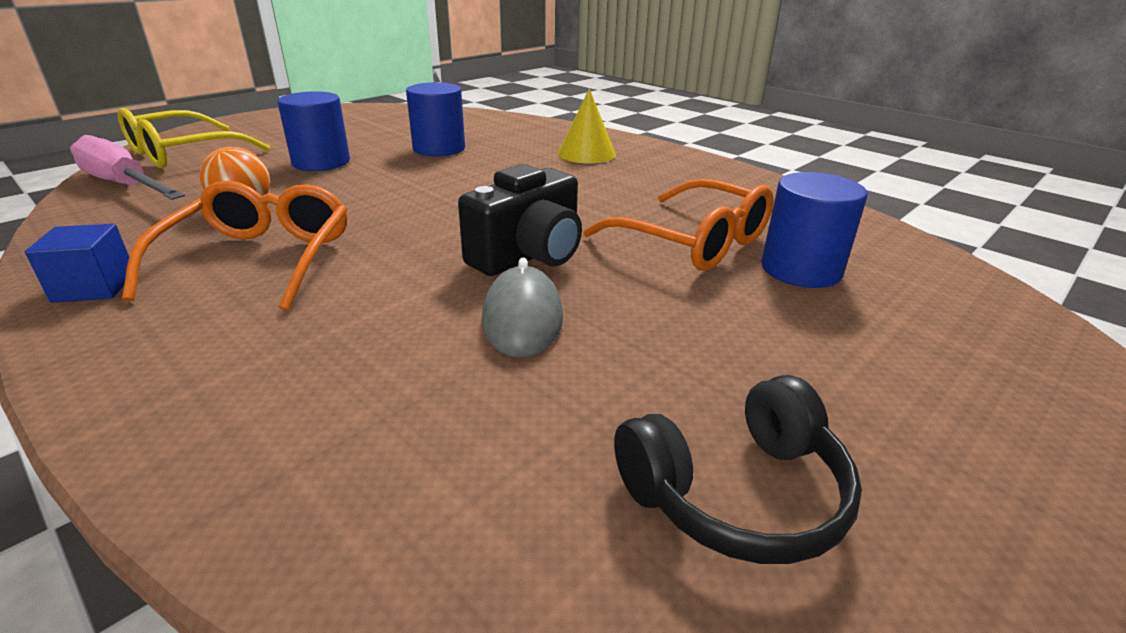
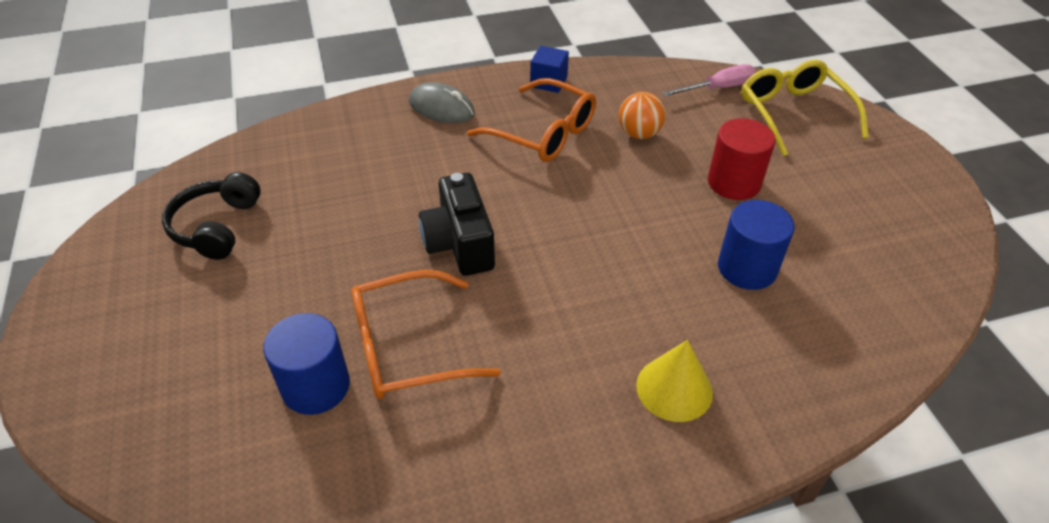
camera: 120 degrees right, 15 degrees up
pink screwdriver [70,135,185,200] -> pink screwdriver [663,64,755,96], size x0.67
blue cylinder [277,91,350,171] -> red cylinder [708,118,776,200]
grey mouse [482,258,563,358] -> grey mouse moved to [409,82,475,123]

